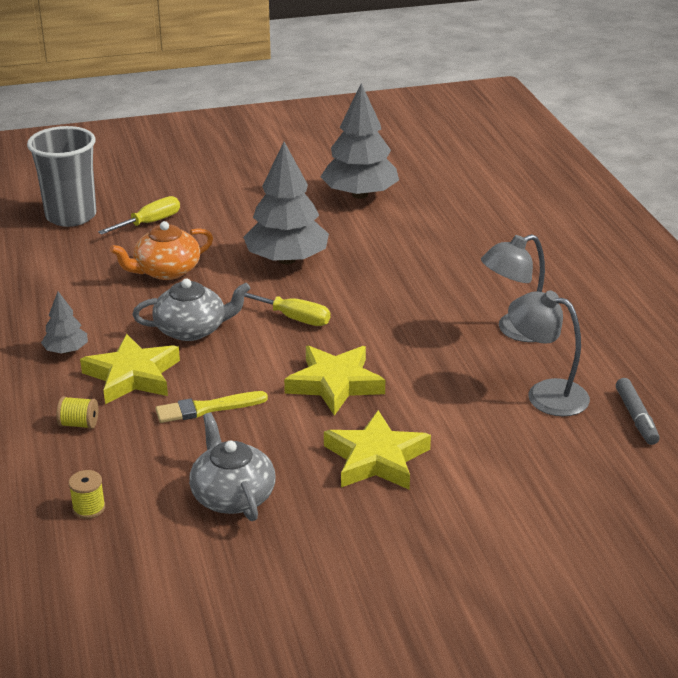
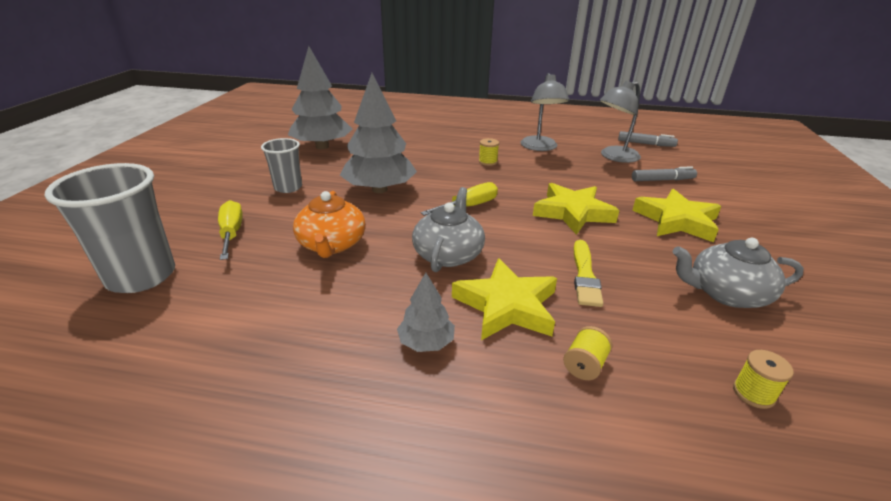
camera: 65 degrees left, 0 degrees up
none -> grey cup [261,138,302,193]
none -> yellow spool [479,138,499,166]
none -> grey marker [632,166,697,181]

